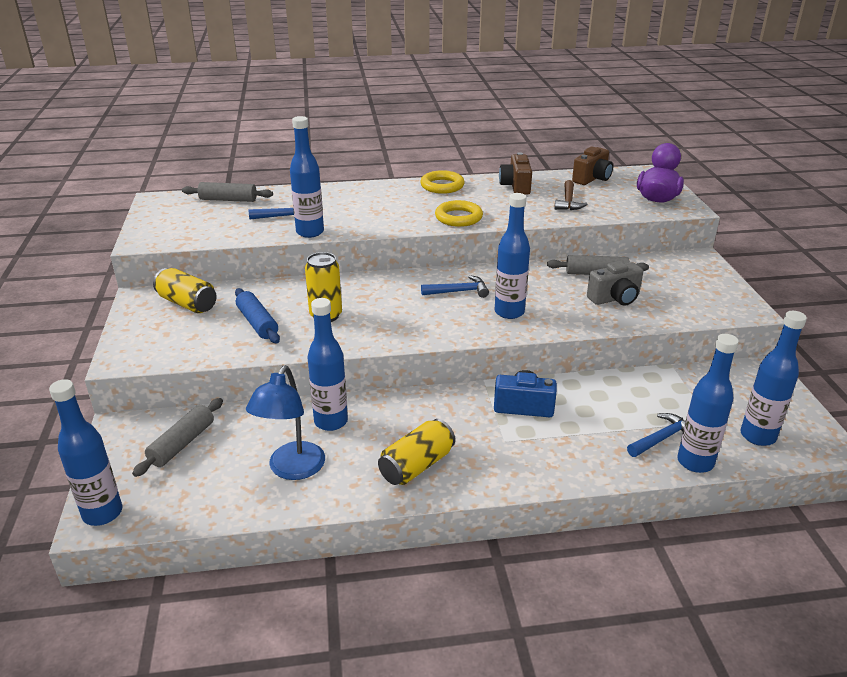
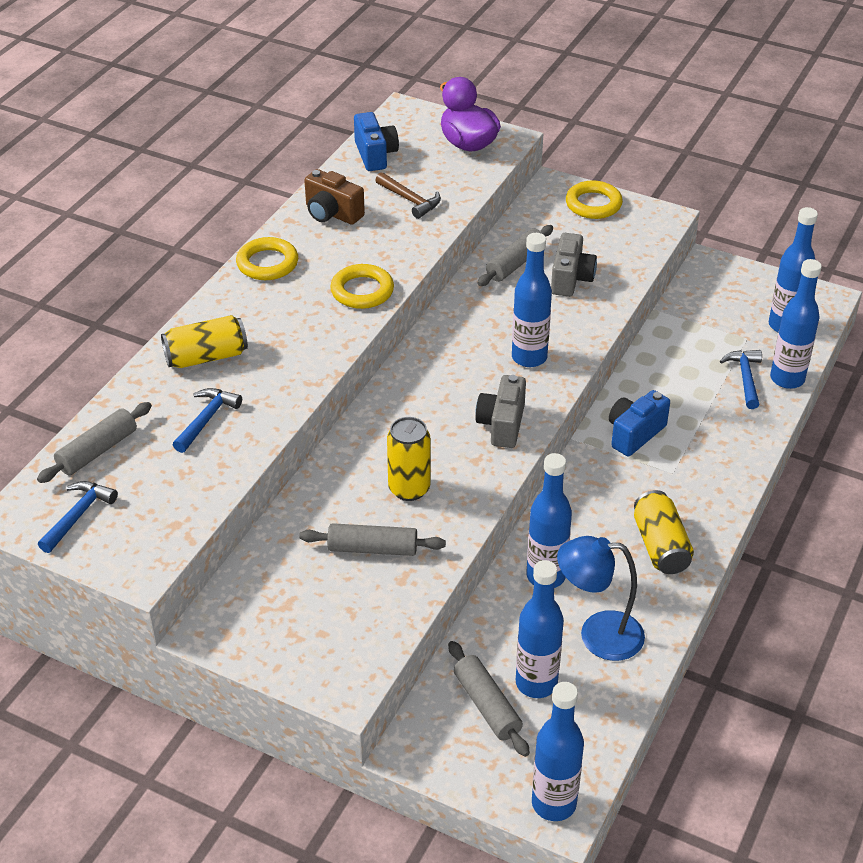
camera: 55 degrees left, 10 degrees up
yellow can [153,268,216,313] -> yellow can moved to [161,315,248,368]
blue rolling pin [235,288,280,343] -> grey rolling pin [299,523,446,556]
blue lamp [246,366,325,480] -> blue lamp turned 135 degrees clockwise [557,536,645,661]
blue bottle [290,116,324,238] -> blue bottle moved to [516,560,564,698]
blue hammer [421,275,489,298] -> blue hammer moved to [38,481,118,553]
brown camera [572,147,613,185] -> blue camera [354,112,399,171]
none -> grey camera [475,375,526,448]
none -> yellow ring [566,181,623,219]

